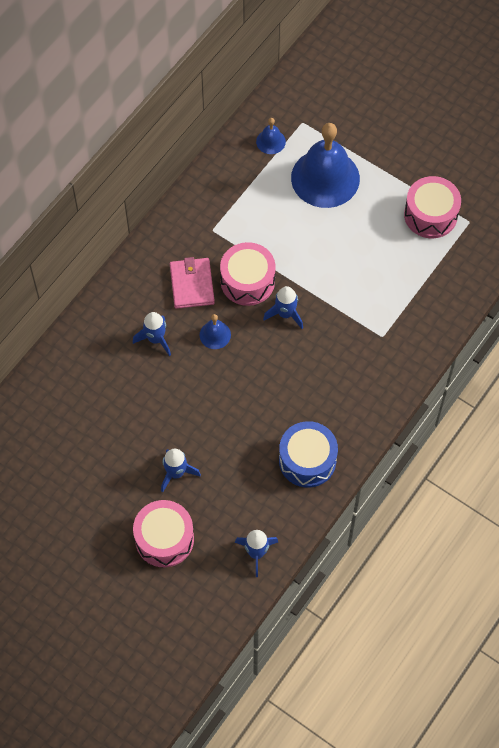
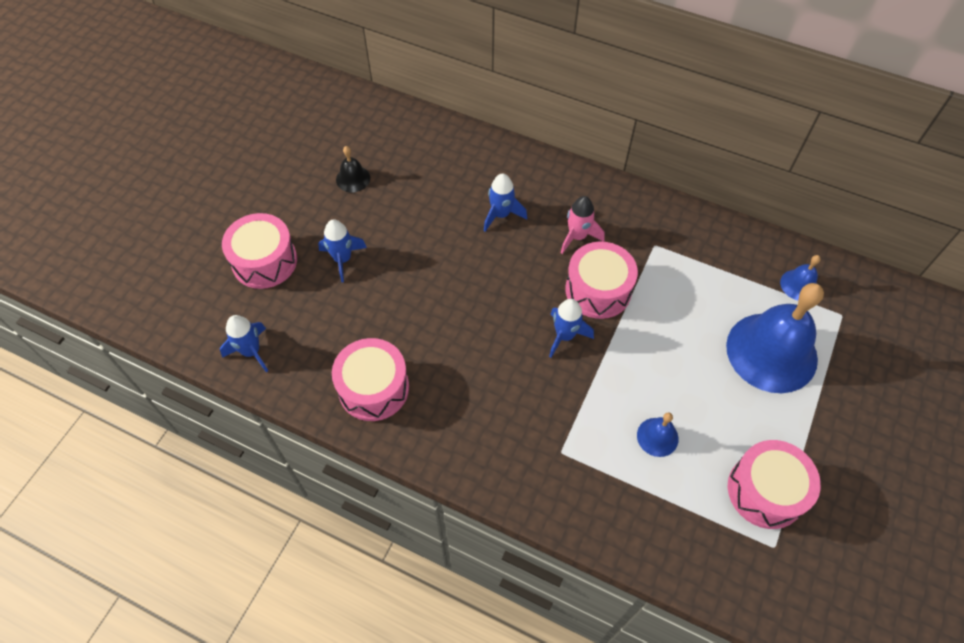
camera: 80 degrees right, 5 degrees down
pink wallet [170,257,215,309] -> pink rocket [561,196,604,254]
blue bell [200,314,231,349] -> blue bell moved to [637,412,679,457]
blue drum [279,421,338,487] -> pink drum [332,338,409,421]
none -> black bell [336,146,370,192]

